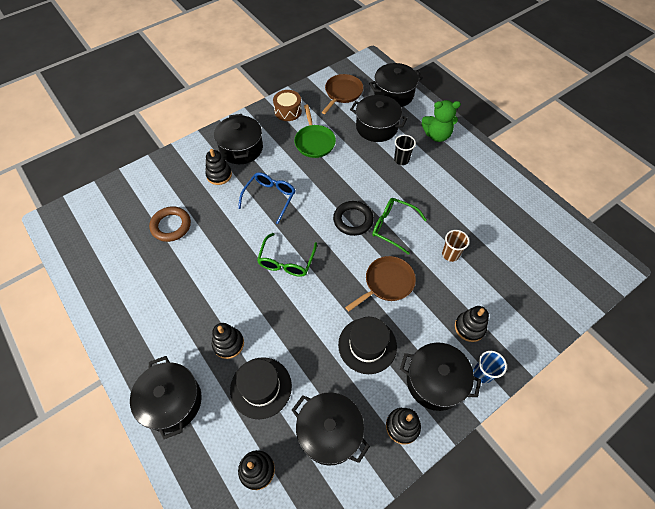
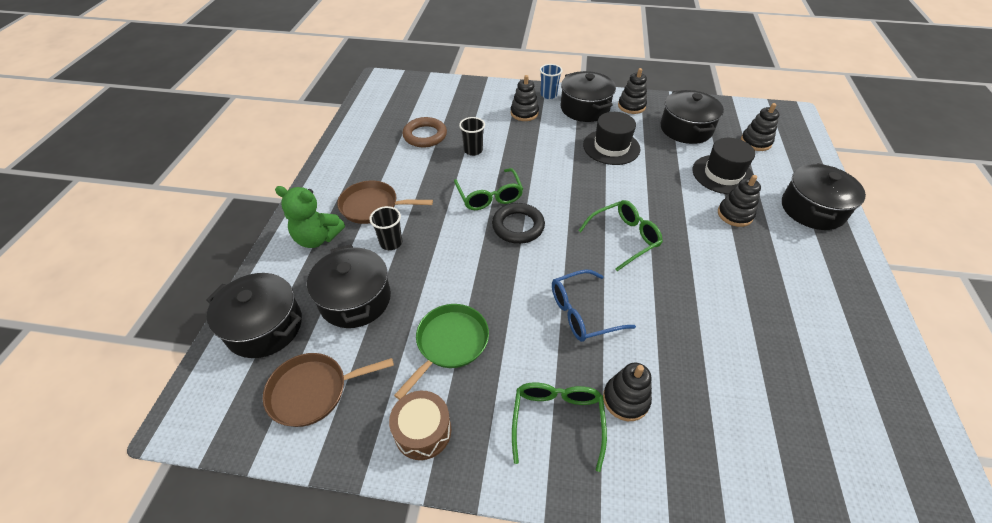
camera: 135 degrees left, 10 degrees down
brown ring [149,206,191,242] -> brown ring moved to [403,117,447,147]
black pot [214,114,263,164] -> green glasses [512,382,607,472]
brown pan [345,256,416,311] -> brown pan moved to [337,181,433,224]
green teddy bear [421,100,461,142] -> green teddy bear turned 150 degrees clockwise [275,186,345,248]
brown cup [442,230,469,262] -> black cup [459,117,485,156]

